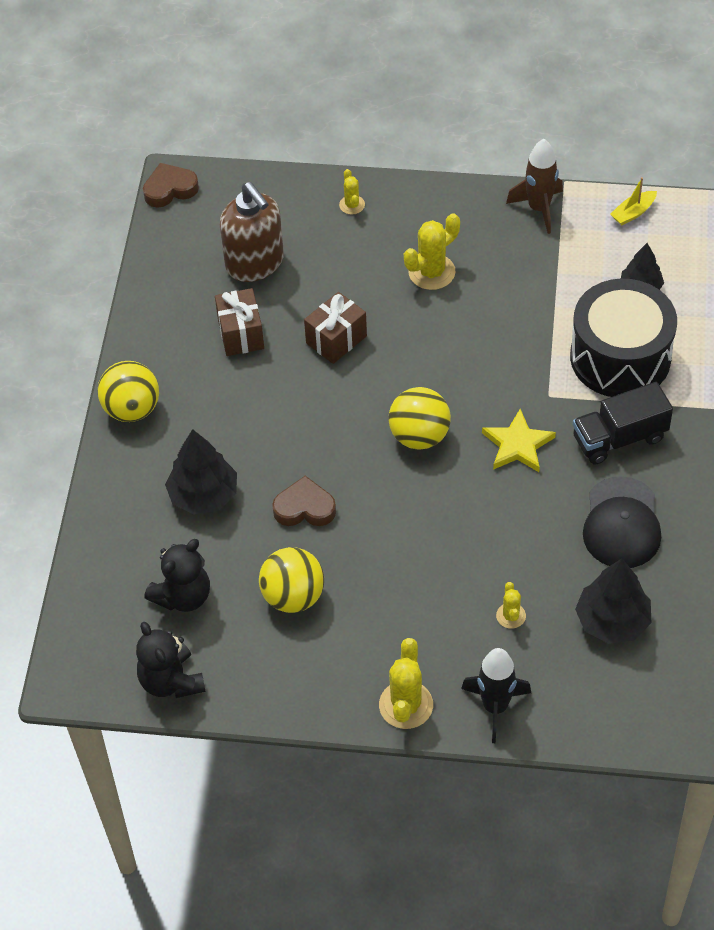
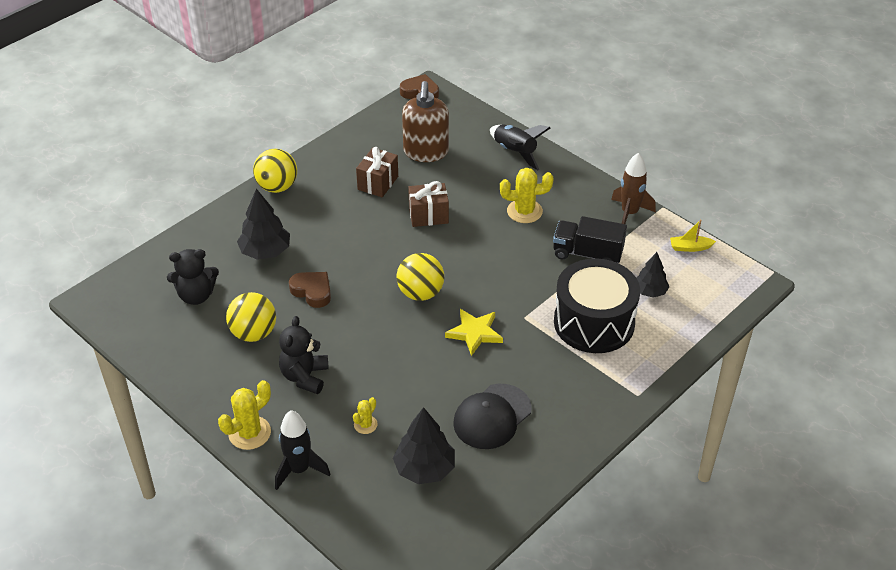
camera: 35 degrees right, 10 degrees down
black teddy bear [136,622,206,698] -> black teddy bear moved to [279,316,329,394]
yellow cactus [339,169,365,215] -> black rocket [490,124,550,170]
black truck [572,382,673,464] -> black truck moved to [553,216,627,263]

